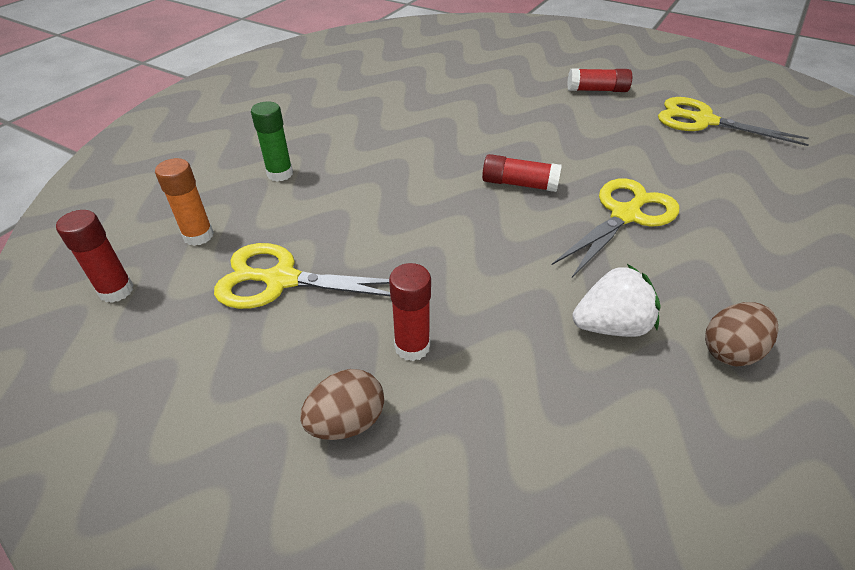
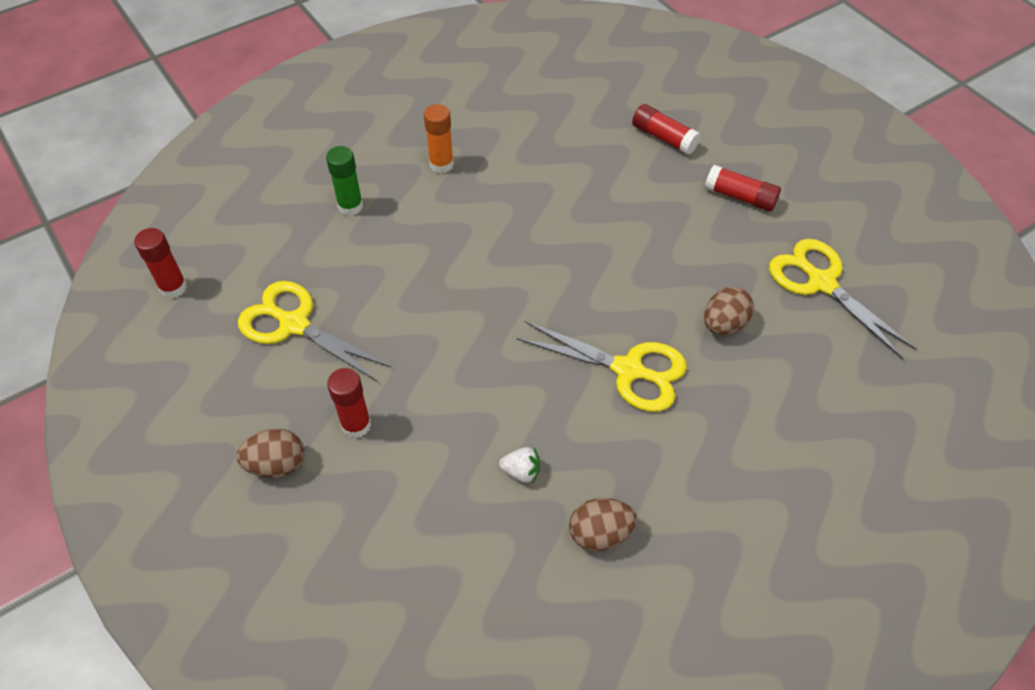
camera: 25 degrees right, 10 degrees up
orange glue stick [155,158,214,246] -> orange glue stick moved to [424,104,454,173]
red glue stick [482,154,562,192] -> red glue stick moved to [632,104,701,155]
yellow scissors [552,178,679,279] -> yellow scissors turned 45 degrees clockwise [516,321,687,412]
white strawberry [573,264,661,337] -> white strawberry [499,447,540,484], size x0.57
none -> brown egg [704,287,754,335]

